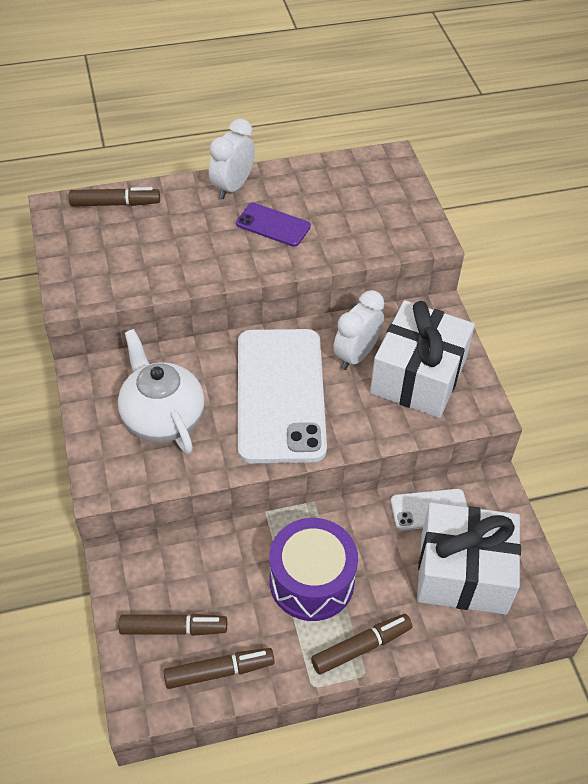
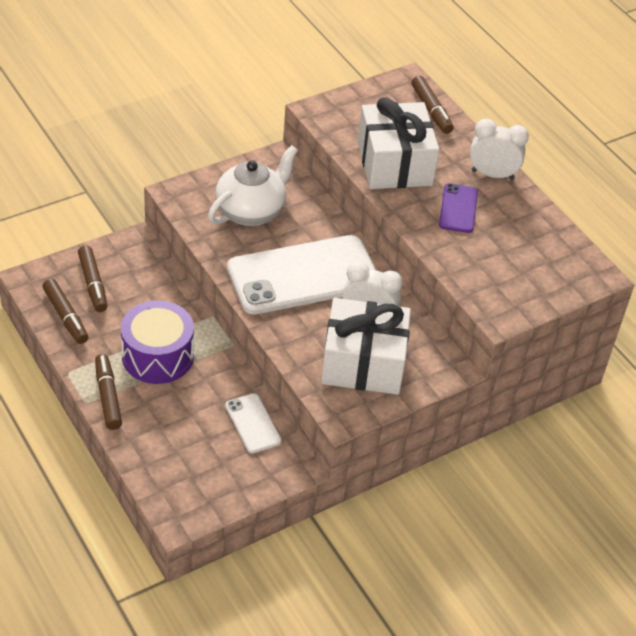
camera: 70 degrees right, 5 degrees down
brown marker [311,614,413,675] -> brown marker turned 150 degrees counterclockwise [95,354,122,430]
white gift [417,503,521,615] -> white gift moved to [357,97,439,189]

